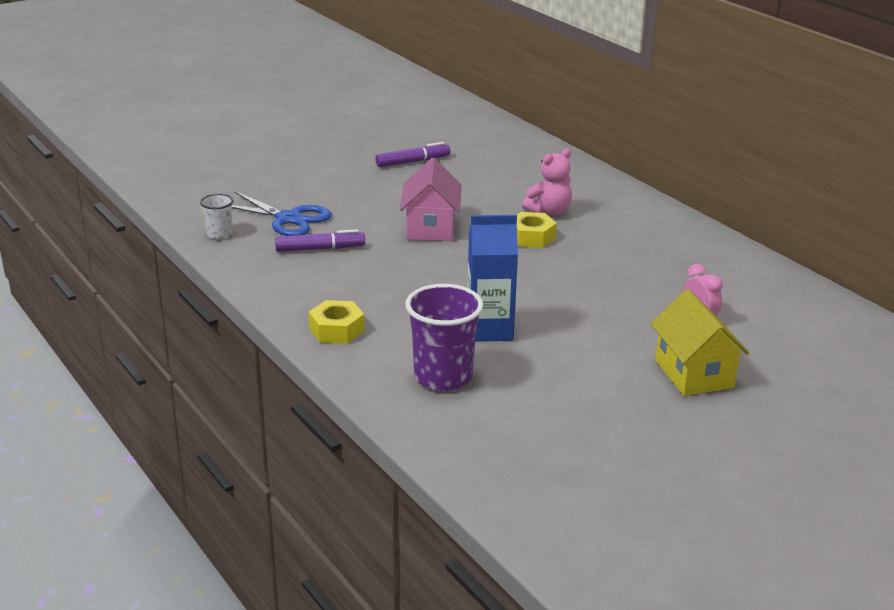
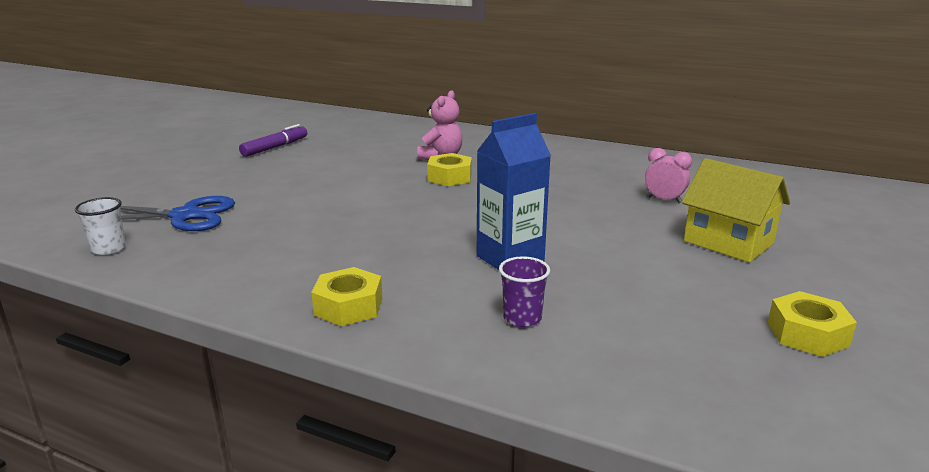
camera: 30 degrees left, 5 degrees down
purple marker [275,229,365,252] -> none
pink house [400,158,462,241] -> none
purple cup [405,284,483,391] -> purple cup [499,256,550,327], size x0.53
none -> yellow nut [768,291,857,357]

